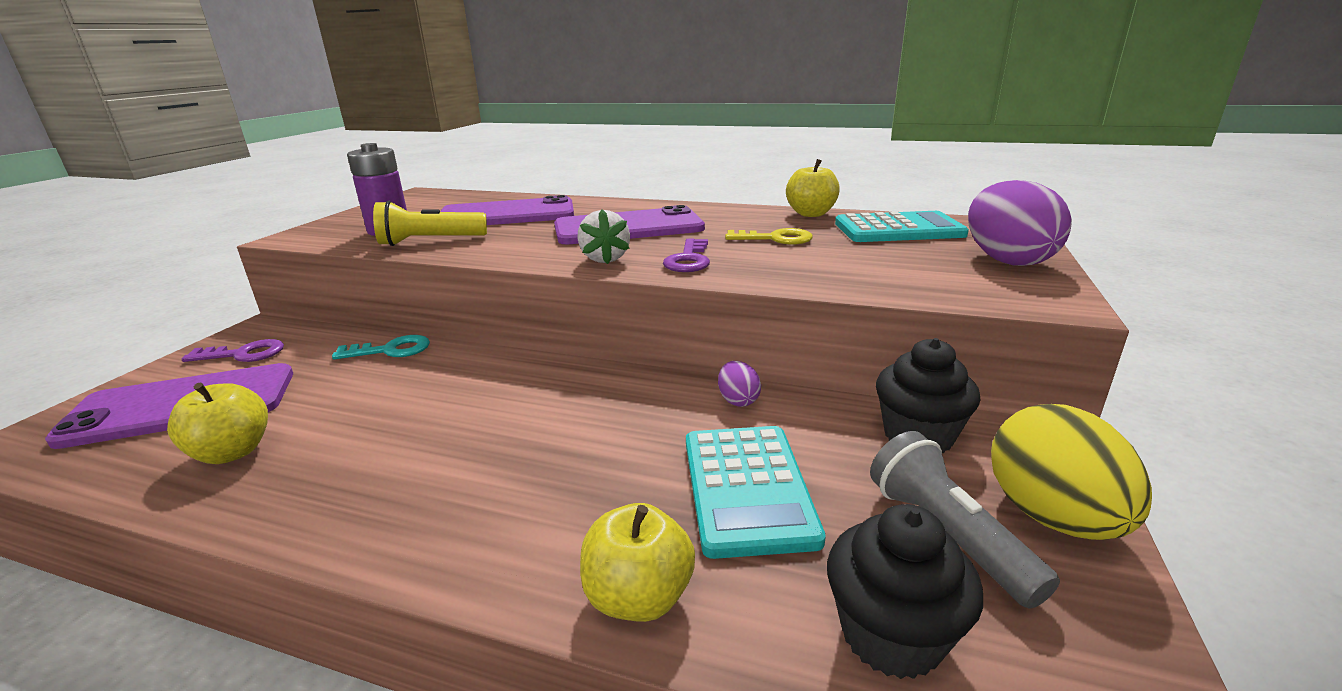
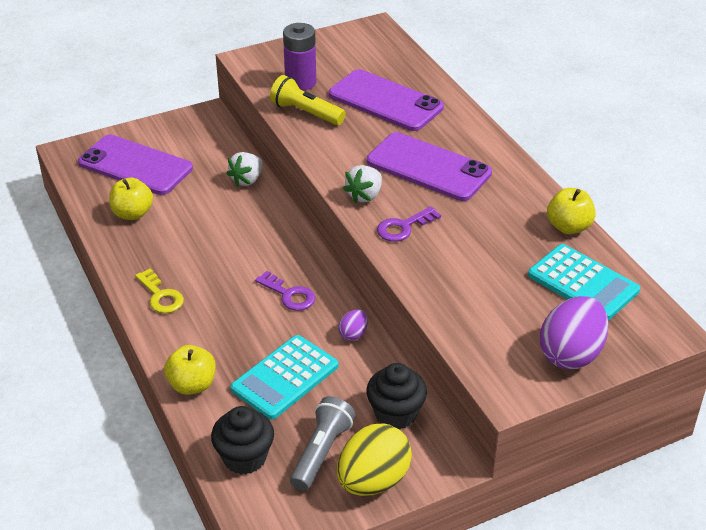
camera: 45 degrees right, 15 degrees up
purple key [182,339,284,362] -> purple key moved to [255,271,315,311]
turquoise key [332,335,430,359] -> white strawberry [226,152,263,187]
yellow key [725,228,813,244] -> yellow key moved to [135,268,184,313]

